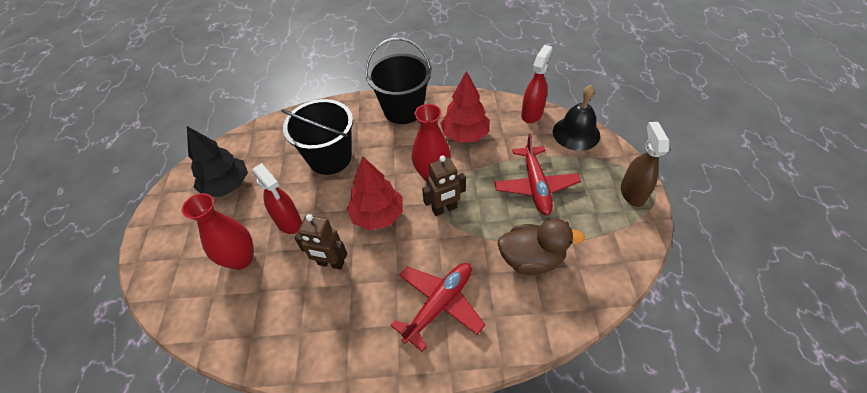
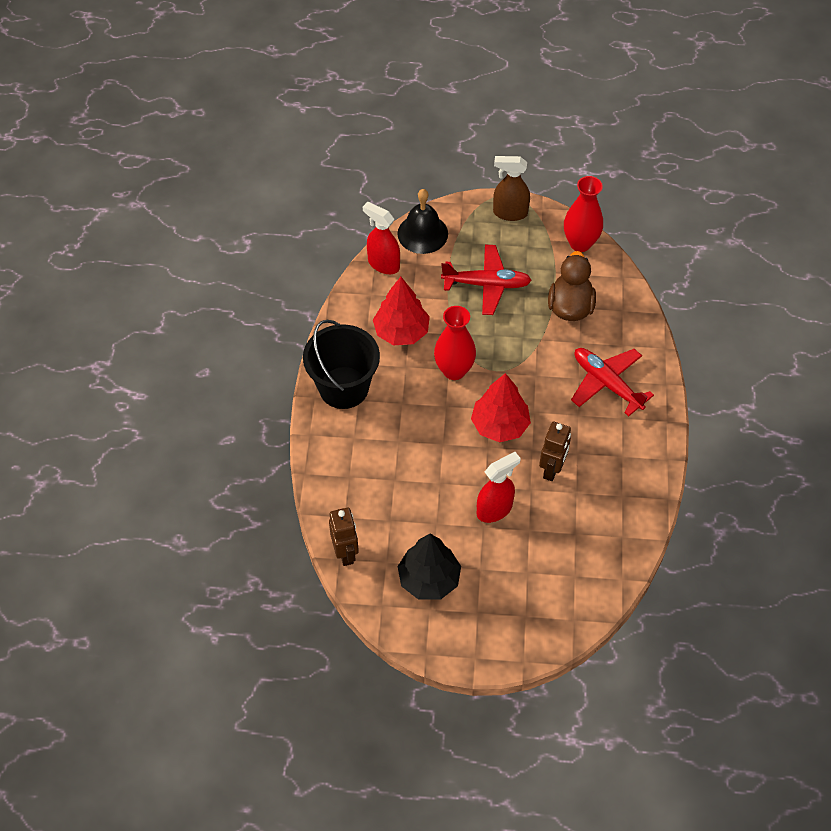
camera: 85 degrees left, 5 degrees up
red vase [182,193,253,270] -> red vase moved to [564,176,603,252]
black bucket [281,99,353,175] -> none
brown robot [422,155,466,216] -> brown robot moved to [329,508,359,566]

